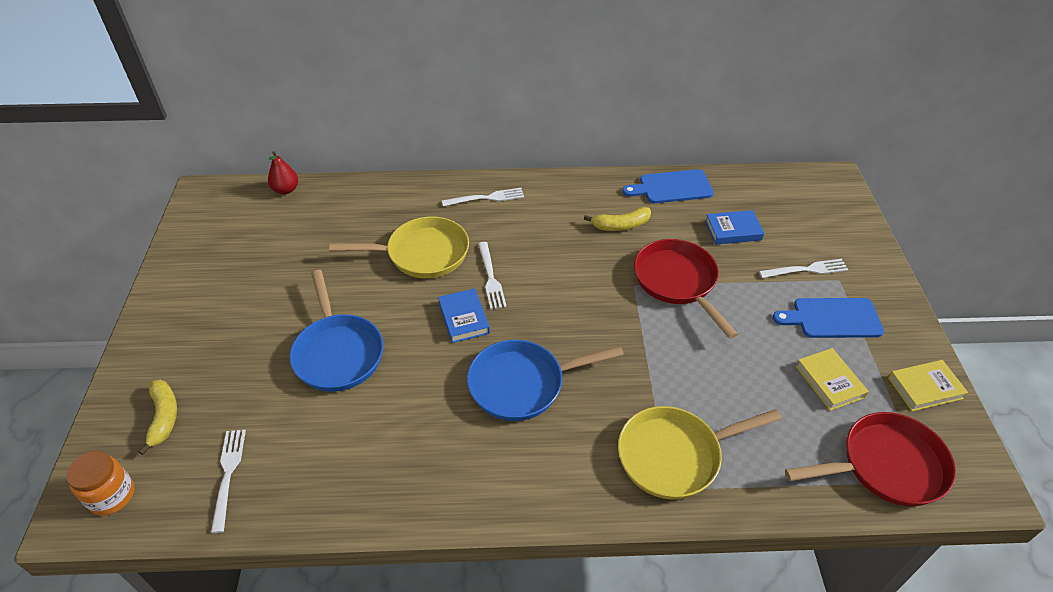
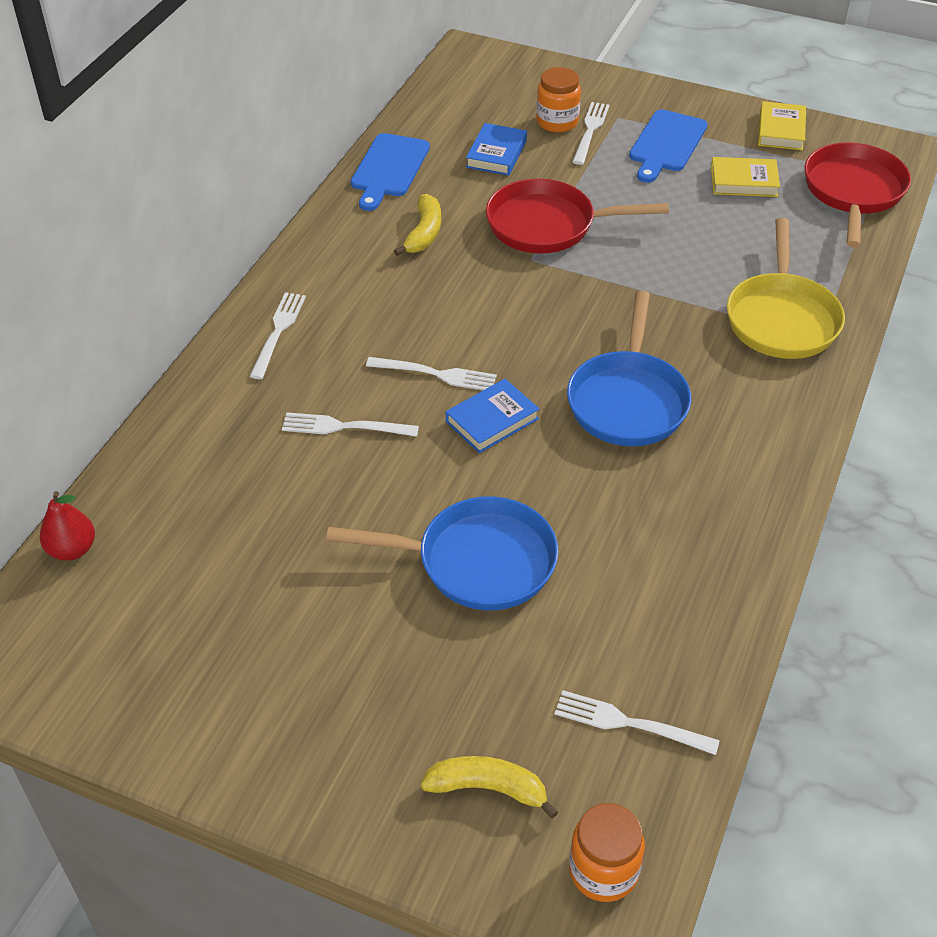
camera: 65 degrees left, 0 degrees up
yellow pan [329,217,469,278] -> white fork [282,412,419,437]
blue book [438,288,490,343] -> blue book turned 45 degrees counterclockwise [446,379,539,453]
none -> orange jar [537,67,581,133]

